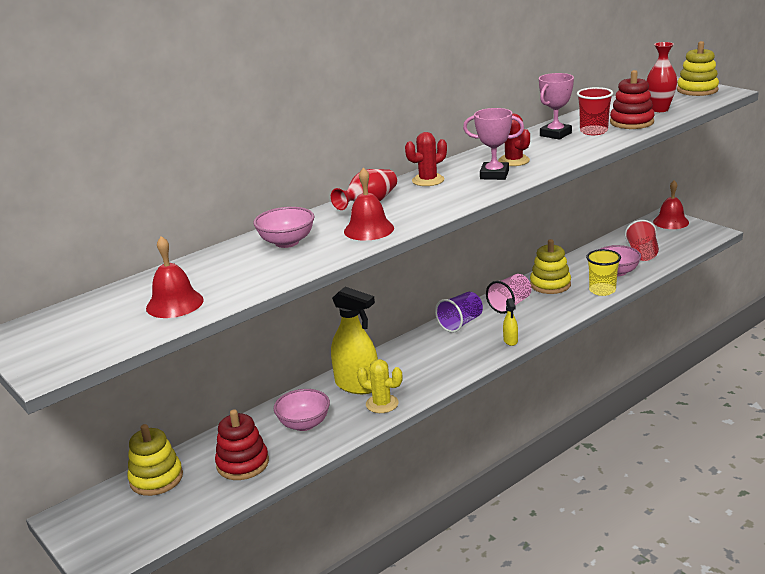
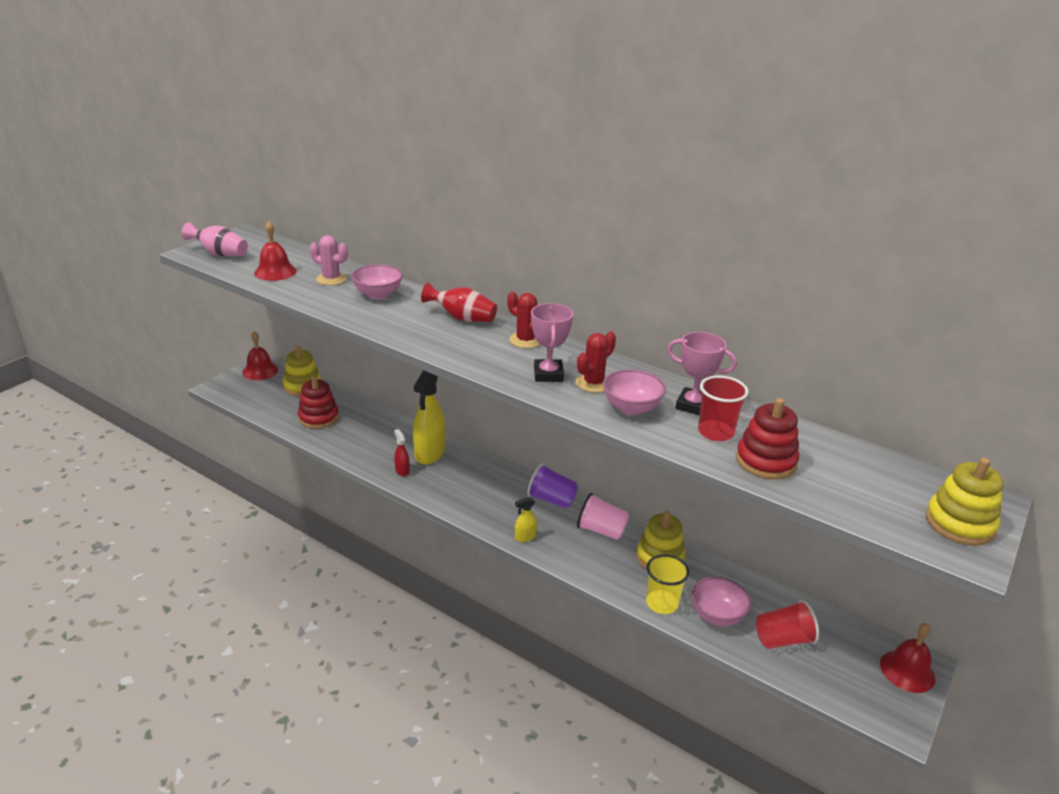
camera: 70 degrees right, 5 degrees up
pink bowl [274,389,330,431] -> pink bowl moved to [603,369,666,415]
red bell [344,168,394,241] -> red bell moved to [242,331,278,380]
yellow cactus [357,359,402,413] -> red spray bottle [394,429,410,476]
red vase [647,42,677,112] -> none
none -> pink vase [182,222,248,256]
none -> pink cactus [310,235,348,285]

